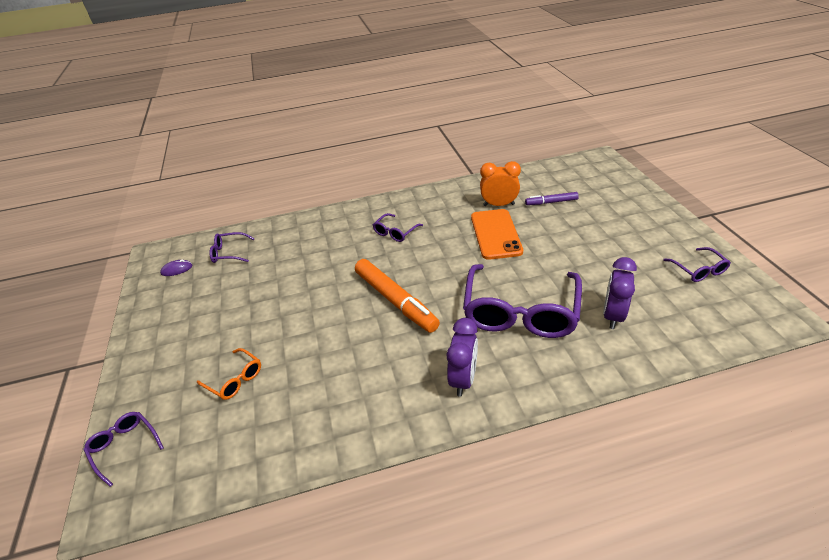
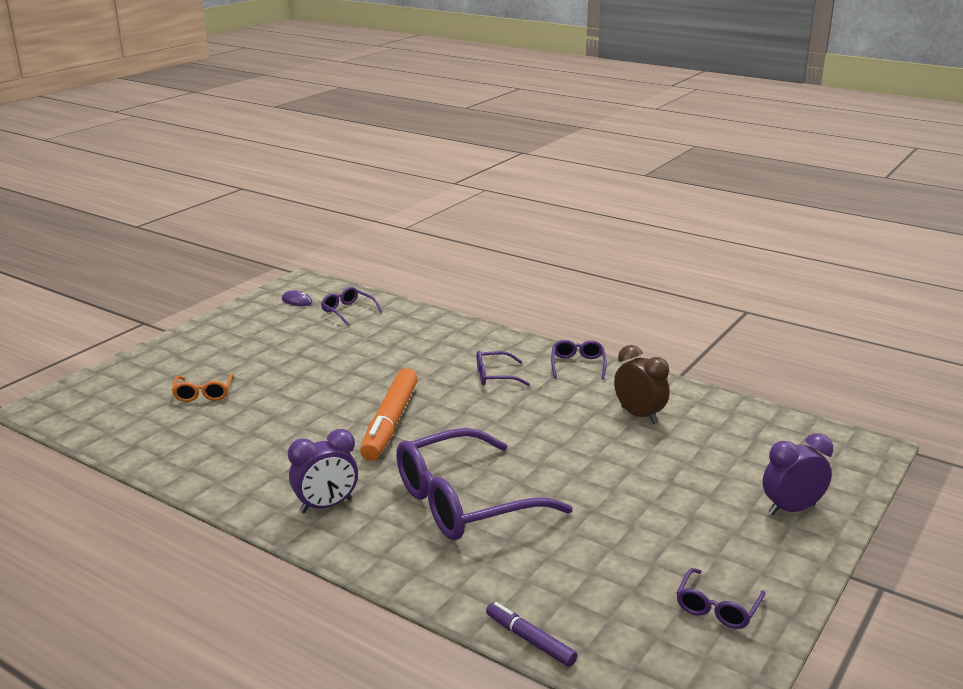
camera: 45 degrees right, 15 degrees down
purple glasses [83,412,164,487] -> purple glasses moved to [551,340,607,379]
orange phone [471,209,523,260] -> none
orange clock [480,161,521,206] -> brown clock [614,345,669,424]
purple marker [525,192,579,205] -> purple marker moved to [486,602,577,667]
purple clock [603,257,637,329] -> purple clock moved to [763,433,833,516]

